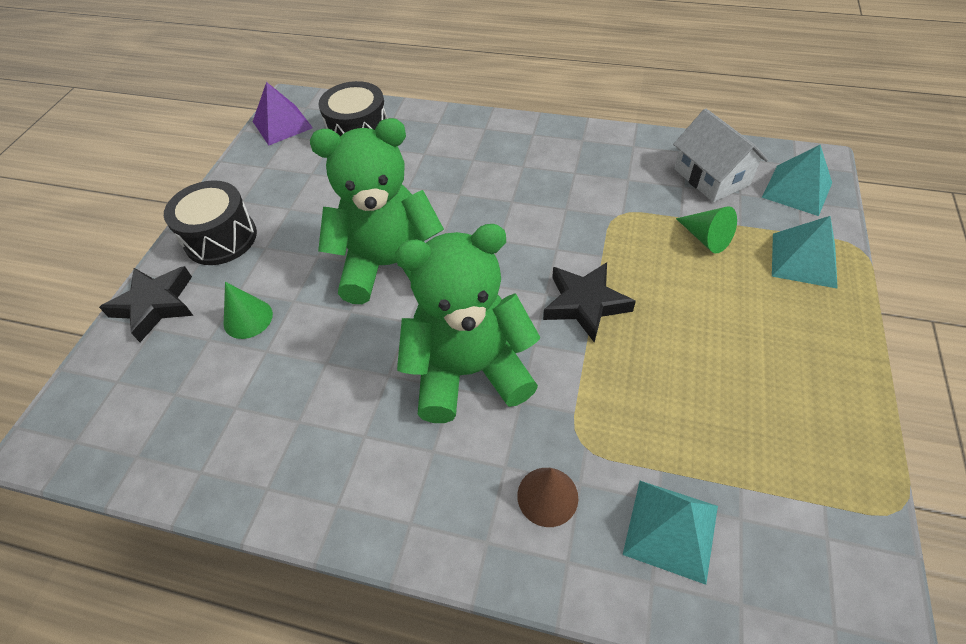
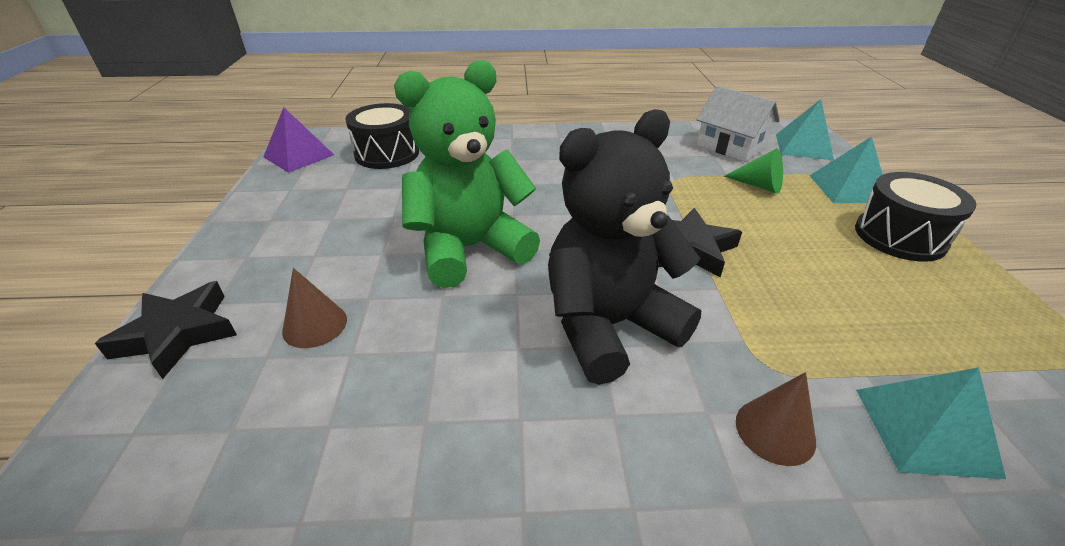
camera: 20 degrees left, 15 degrees down
black drum [164,180,257,265] -> black drum moved to [855,172,976,262]
green cone [224,282,273,339] -> brown cone [282,268,347,348]
green teddy bear [395,224,541,423] -> black teddy bear [548,109,701,385]

